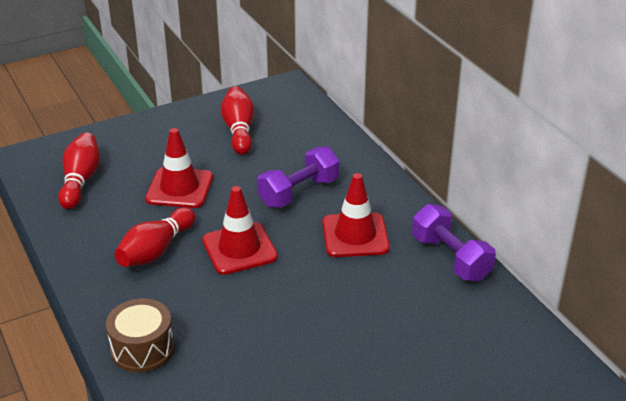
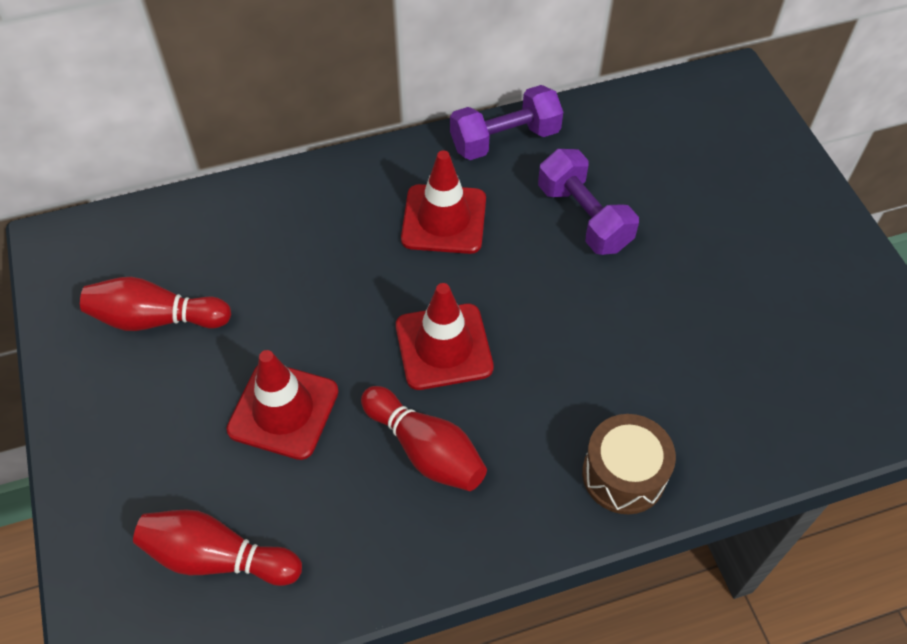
camera: 80 degrees left, 20 degrees up
purple dumbbell [257,147,339,208] -> purple dumbbell moved to [538,149,639,255]

